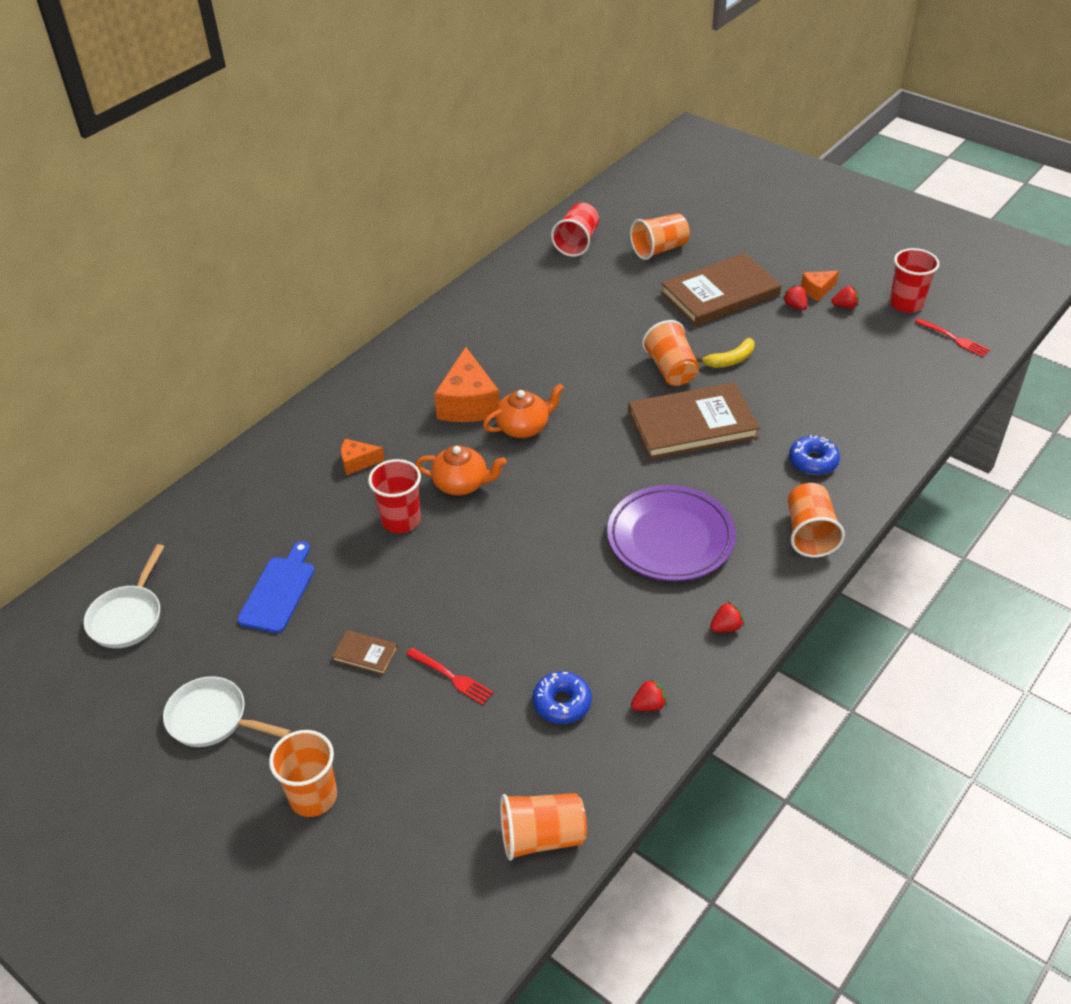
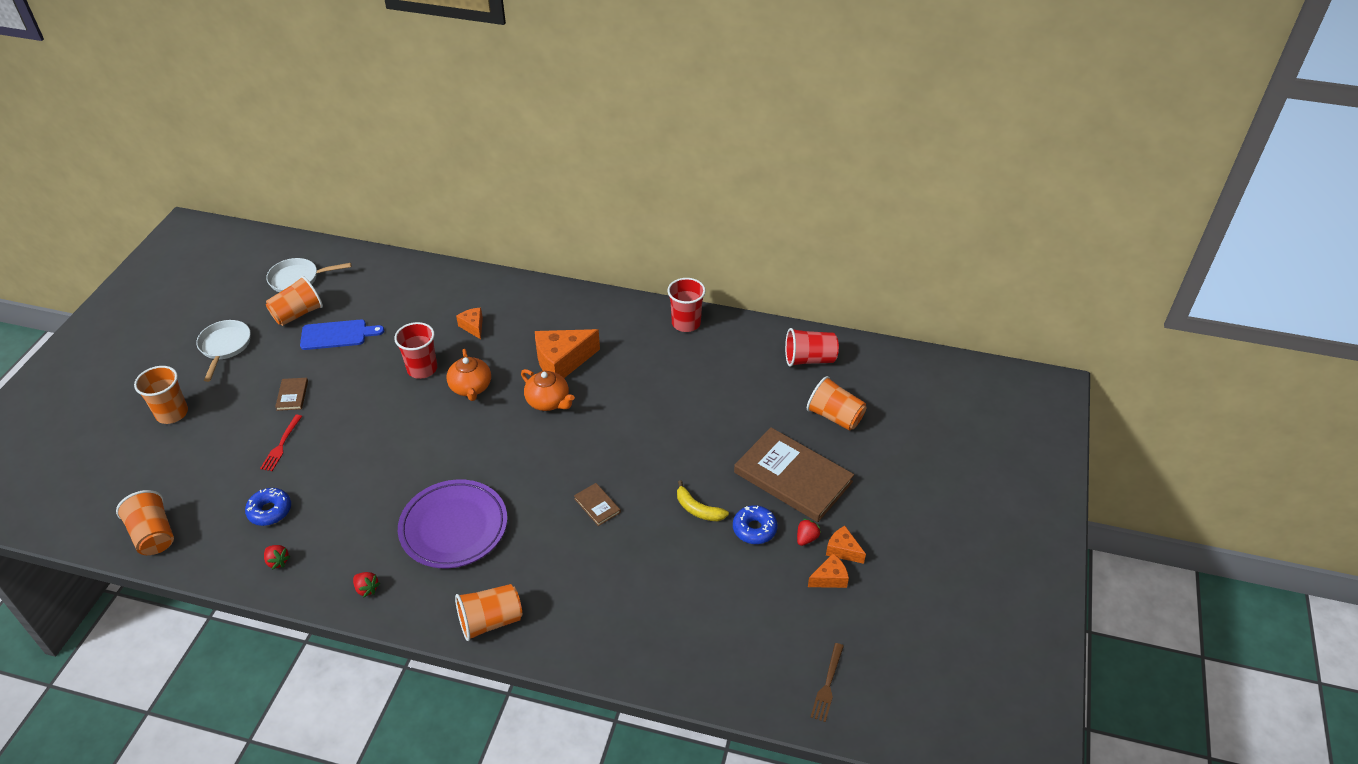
camera: 65 degrees right, 0 degrees up
brown book [628,382,760,459] -> brown book [574,483,621,526], size x0.42
orange cup [642,320,699,386] -> orange cup moved to [266,276,323,326]
blue donut [789,435,840,475] -> blue donut moved to [733,505,778,544]
red strawberry [831,285,859,309] -> orange cheese [808,553,849,588]
red cup [890,248,940,313] -> red cup moved to [667,278,706,332]
red fork [915,318,990,357] -> brown fork [811,643,844,722]

